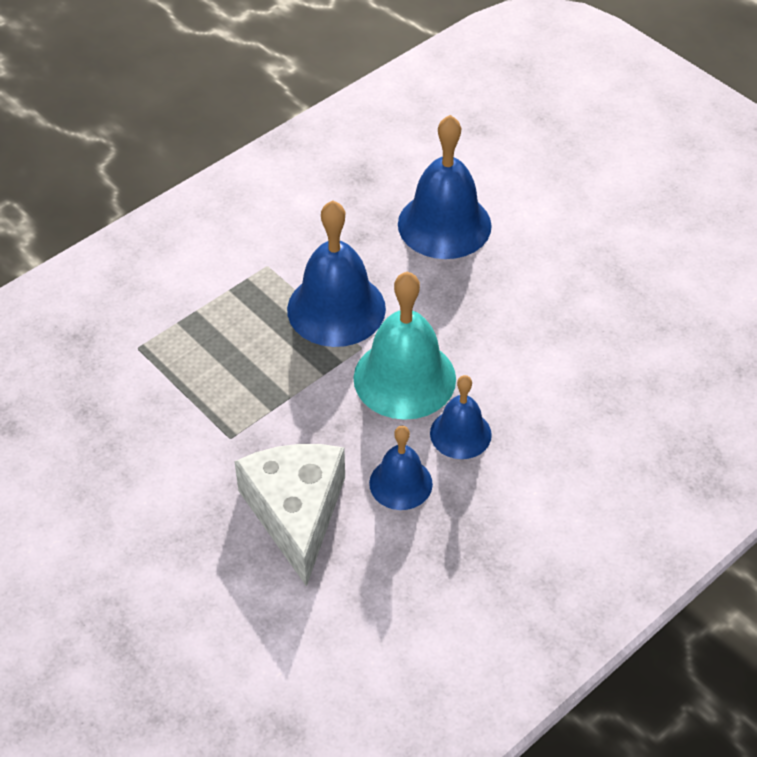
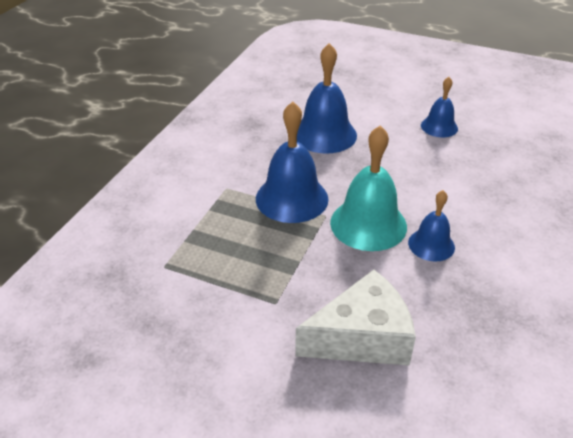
camera: 25 degrees left, 10 degrees down
white cheese [234,444,345,587] -> white cheese turned 105 degrees clockwise [295,270,416,366]
blue bell [369,426,433,510] -> blue bell moved to [421,77,458,137]

